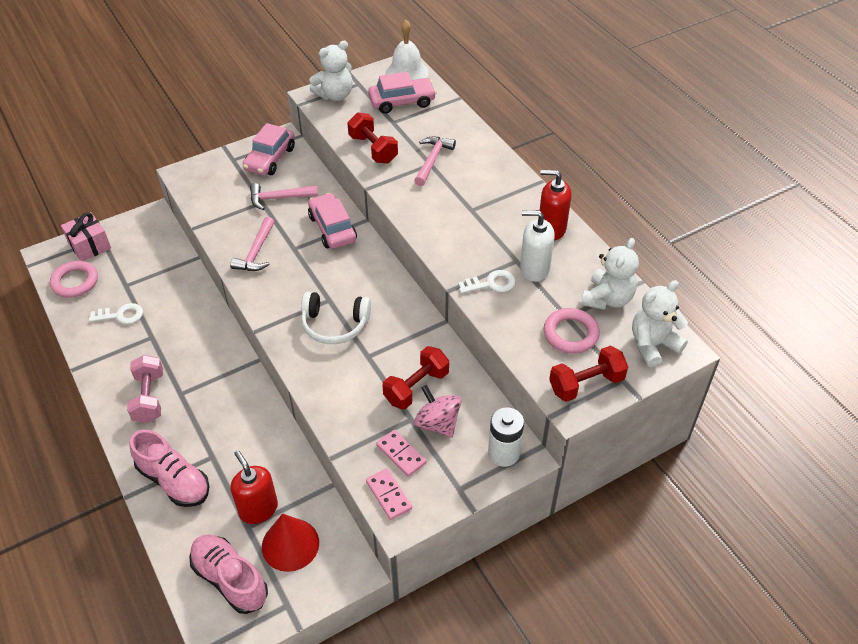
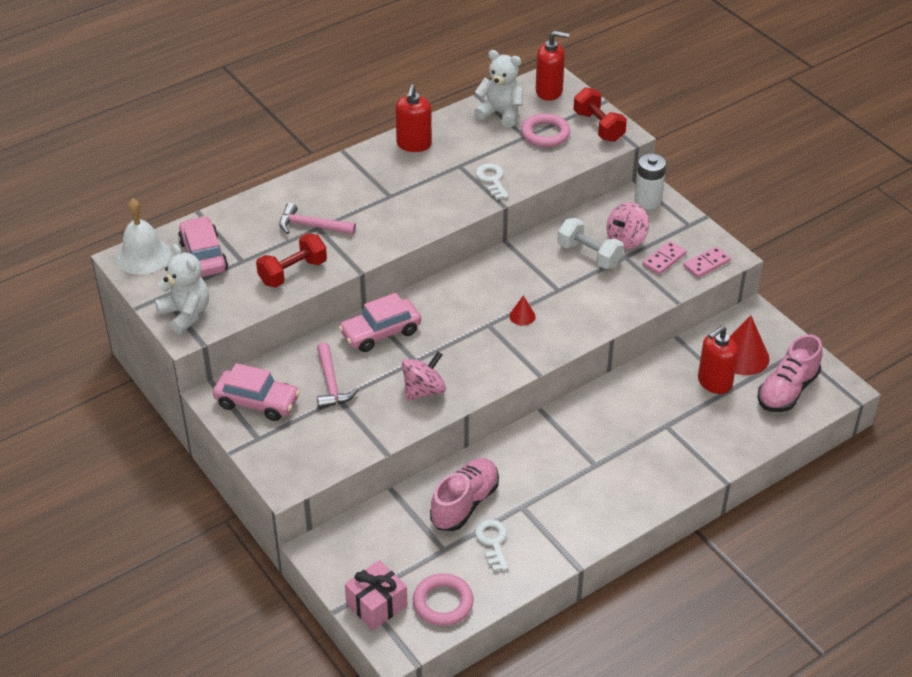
camera: 95 degrees left, 5 degrees down
pink dumbbell [127,355,163,423] -> none
pink shoe [129,430,210,507] -> pink shoe moved to [430,458,499,531]
pink hammer [230,217,274,271] -> pink spinning top [402,352,446,401]
white headphones [301,292,371,344] -> red cone [509,295,536,326]
red dumbbell [382,346,449,409] -> white dumbbell [557,218,624,269]
white soap dispenser [520,210,555,282] -> none
white teddy bear [632,280,688,367] -> red soap dispenser [536,31,569,101]

